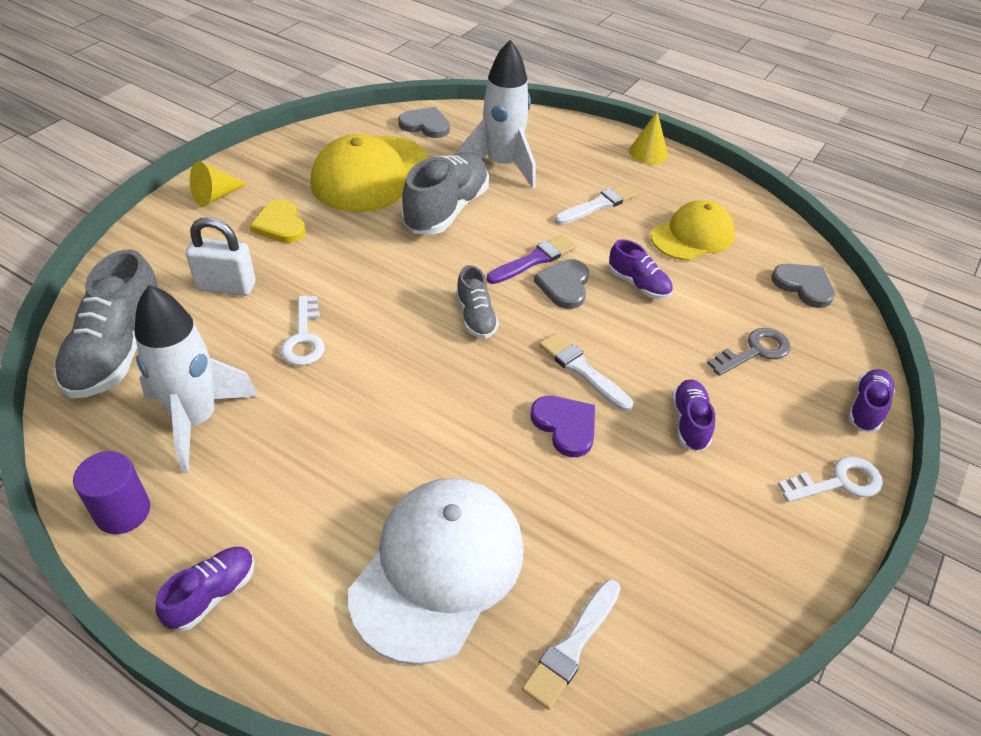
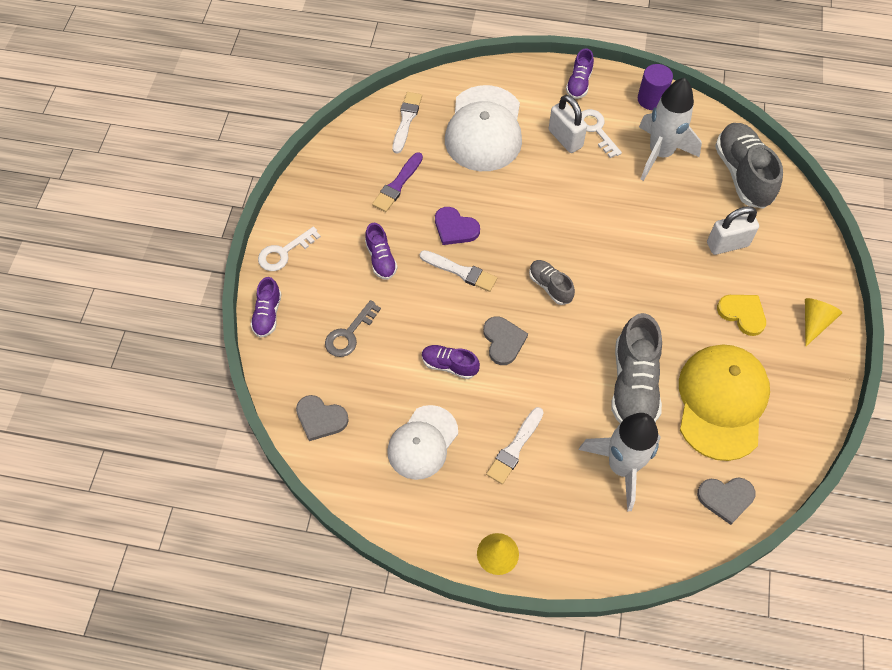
camera: 160 degrees right, 15 degrees up
white key [280,295,325,366] -> white key moved to [581,109,622,158]
purple brush [487,235,576,284] -> purple brush moved to [372,152,423,212]
yellow cap [651,200,735,261] -> white cap [387,405,458,480]
none -> white padlock [549,95,587,153]

